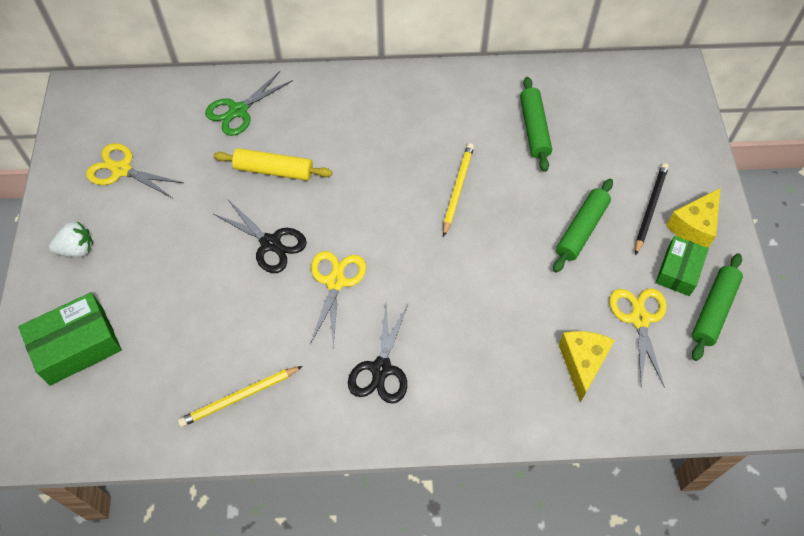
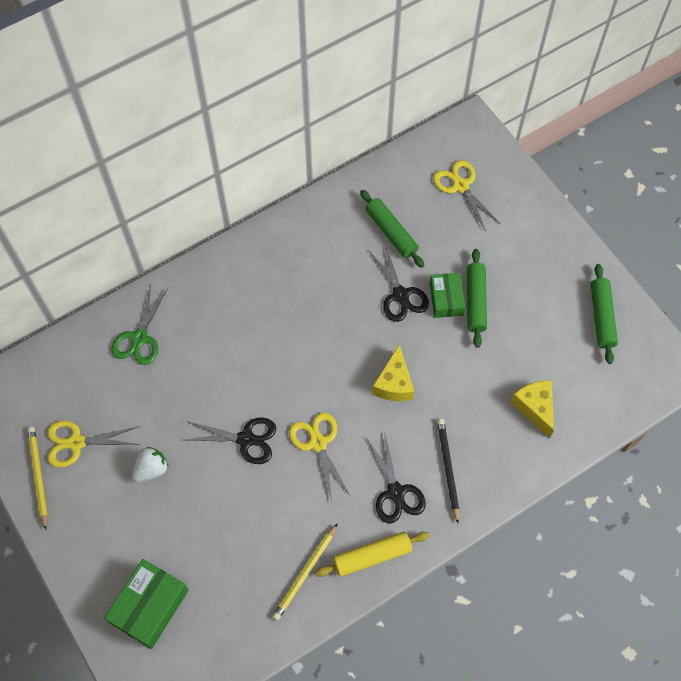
camera: 30 degrees left, 5 degrees up
white strawberry [49,221,93,257] -> white strawberry moved to [132,447,169,483]
yellow rolling pin [214,148,332,181] -> yellow rolling pin moved to [315,532,430,577]
yellow pencil [443,143,474,237] -> yellow pencil moved to [27,427,48,530]
yellow scissors [609,289,667,388] -> yellow scissors moved to [433,160,500,231]
black pencil [635,163,669,255] -> black pencil moved to [437,419,459,523]
green box [655,236,709,296] -> green box moved to [430,273,465,318]
yellow cheese [666,188,720,248] -> yellow cheese moved to [372,344,414,401]
none -> black scissors [369,244,429,322]

